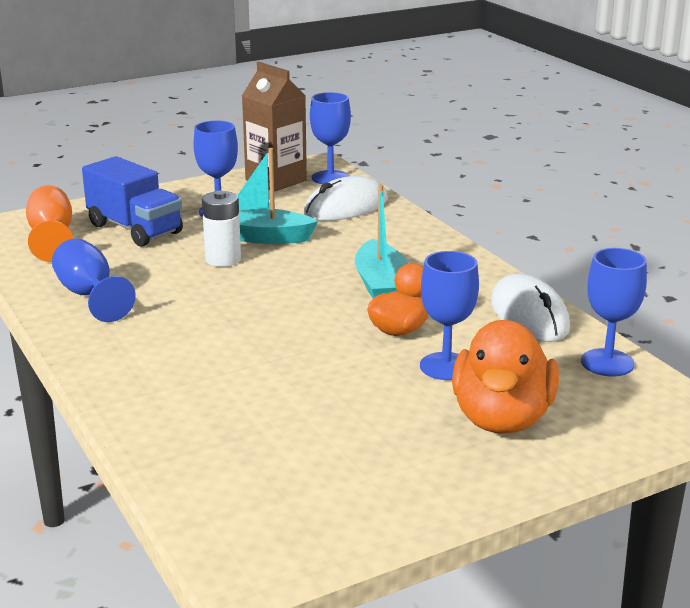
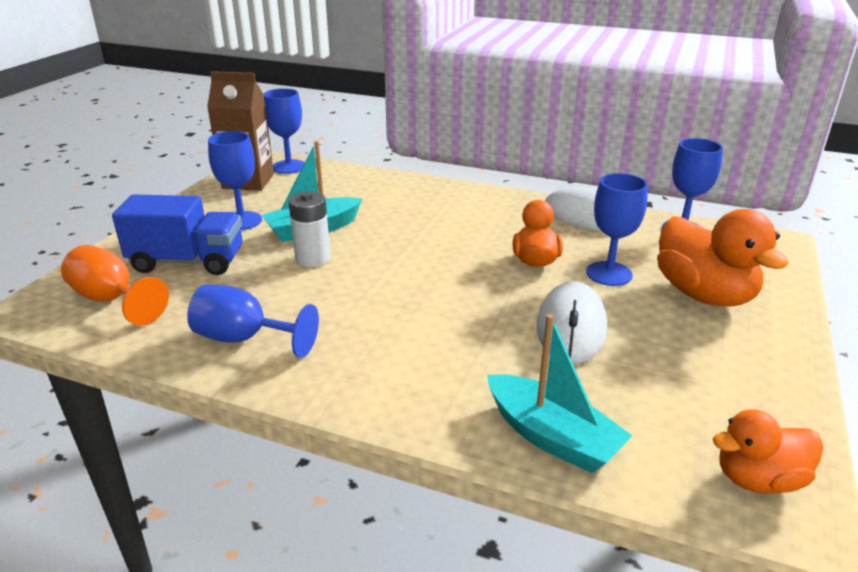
camera: 40 degrees left, 5 degrees up
white mouse [304,176,388,221] -> white mouse moved to [537,281,607,364]
turquoise boat [355,184,408,298] -> turquoise boat moved to [487,314,633,473]
none -> orange duck [713,409,823,494]

